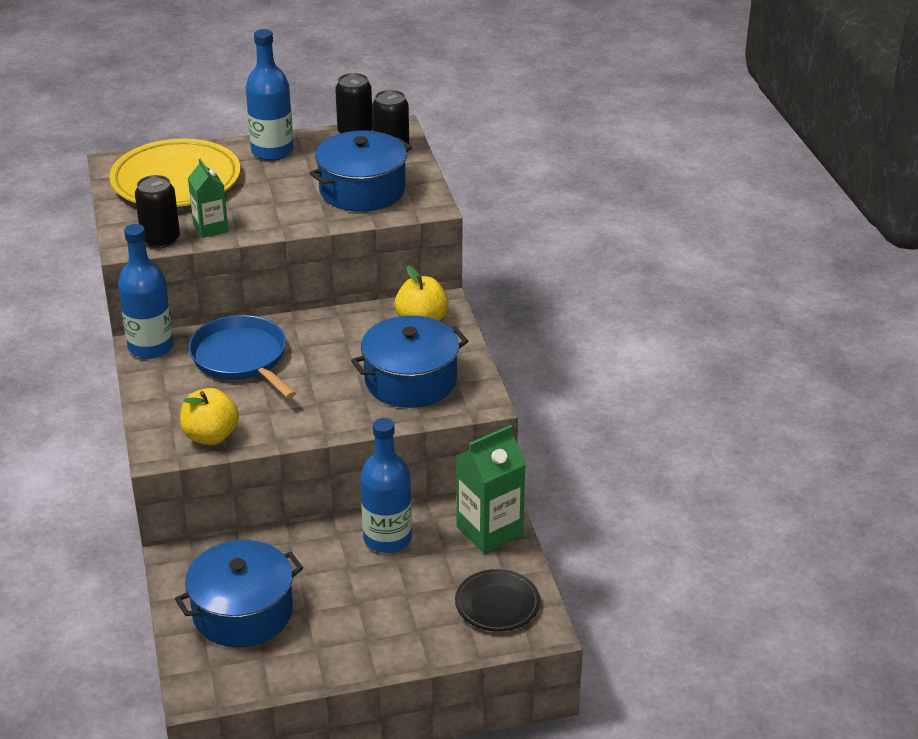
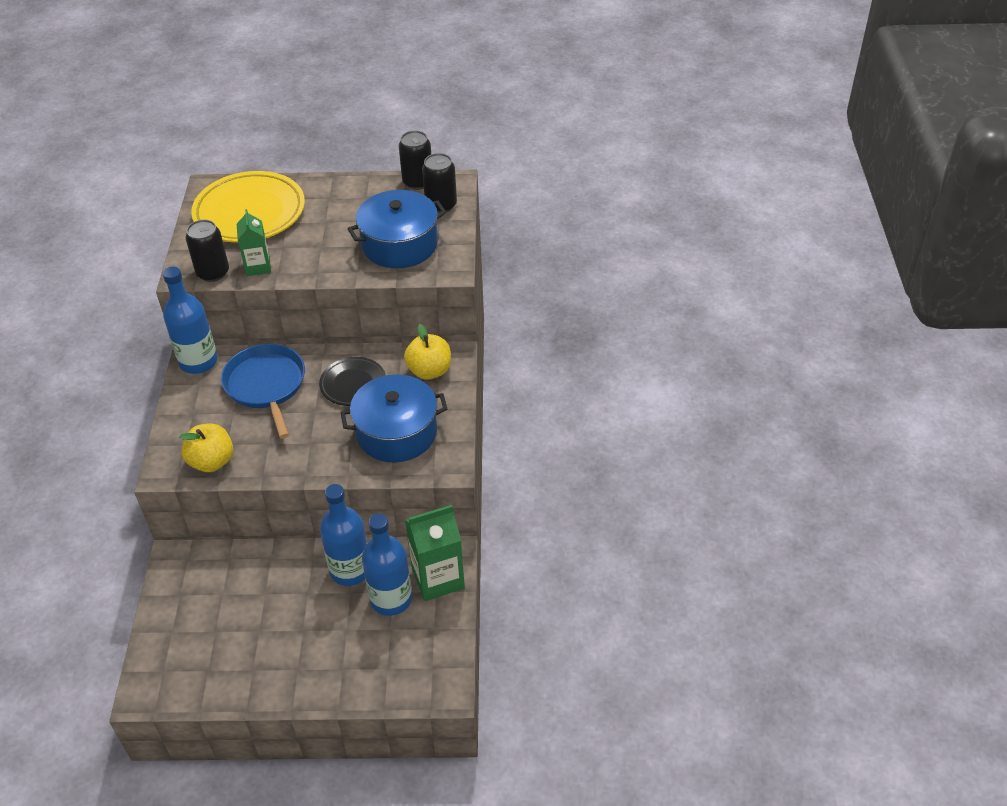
camera: 15 degrees right, 10 degrees up
blue pot [175,540,303,647] -> none
blue bottle [246,29,294,161] -> blue bottle moved to [362,513,412,616]
black plate [455,569,540,632] -> black plate moved to [319,357,386,406]

